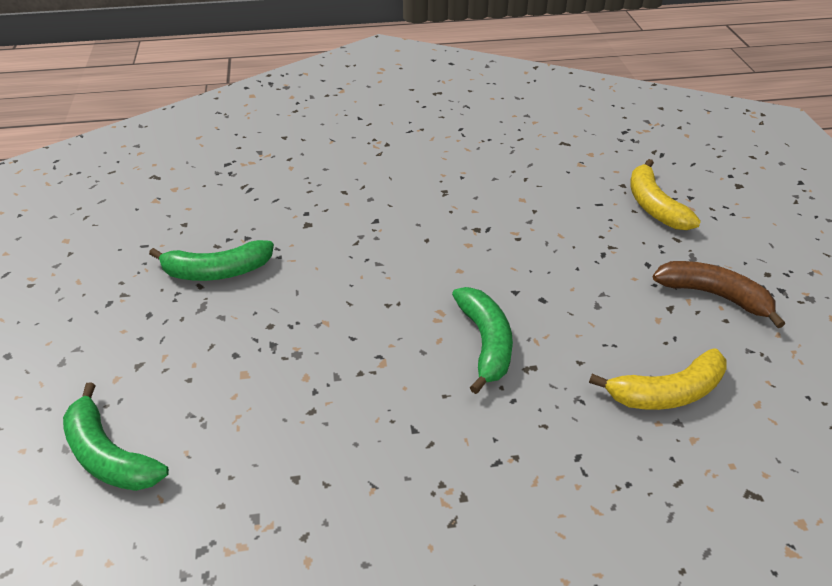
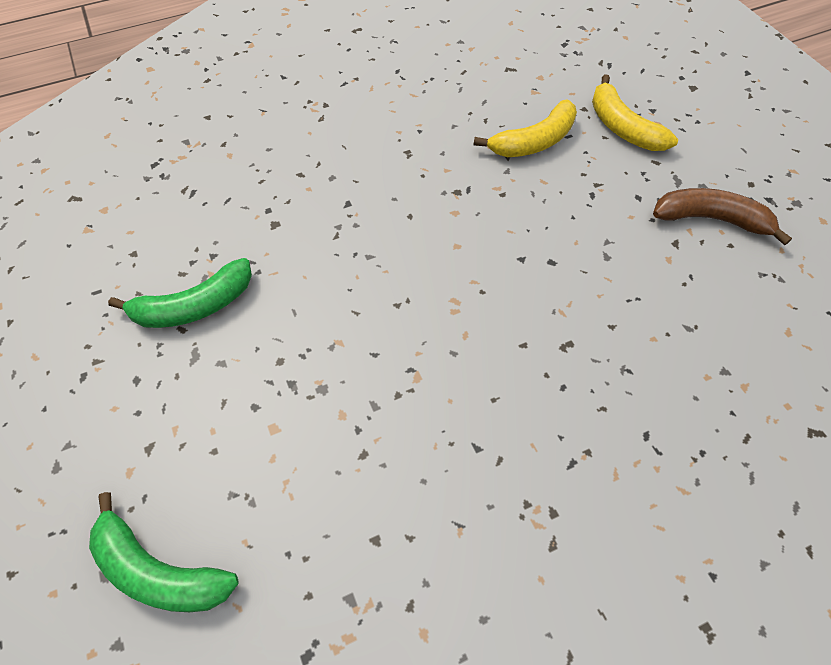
camera: 15 degrees left, 15 degrees up
green banana [452,287,513,394] -> none
yellow banana [589,348,726,410] -> yellow banana moved to [474,100,577,157]

